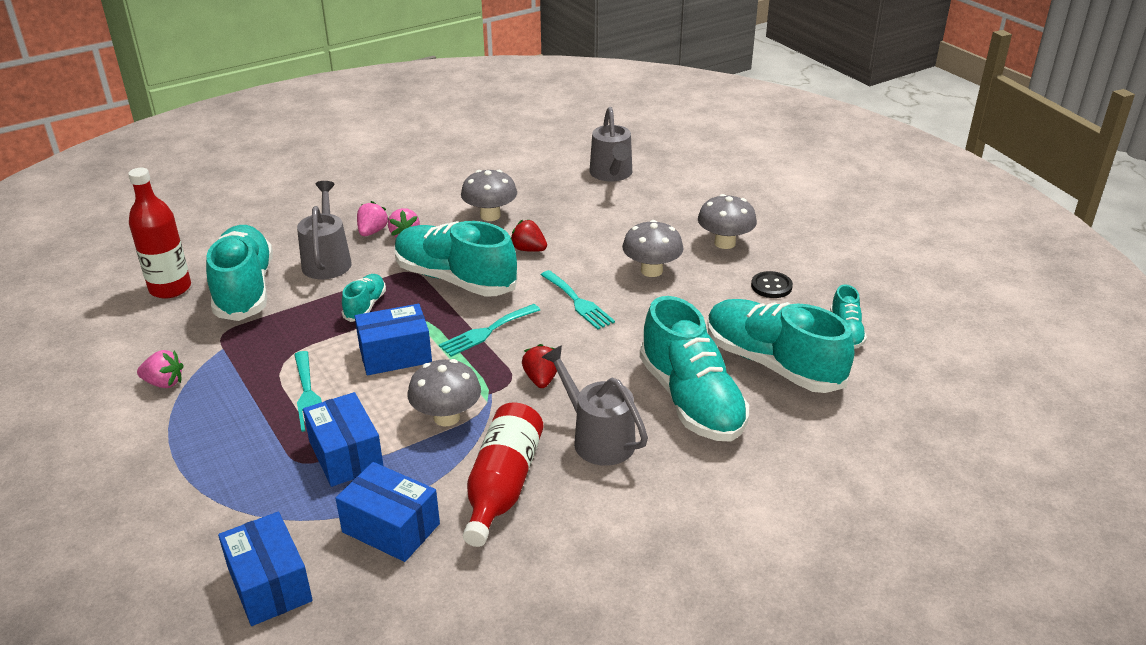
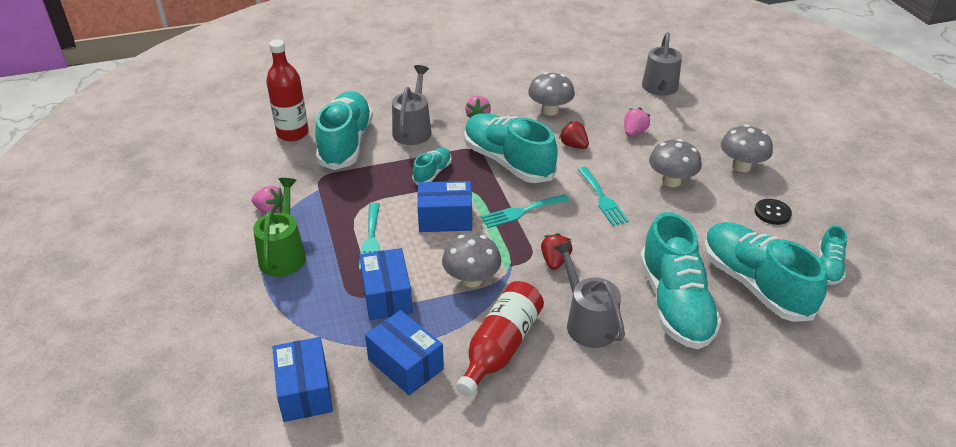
camera: 15 degrees right, 5 degrees up
pink strawberry [357,201,389,236] -> pink strawberry moved to [624,108,650,136]
none -> green watering can [253,178,306,277]

